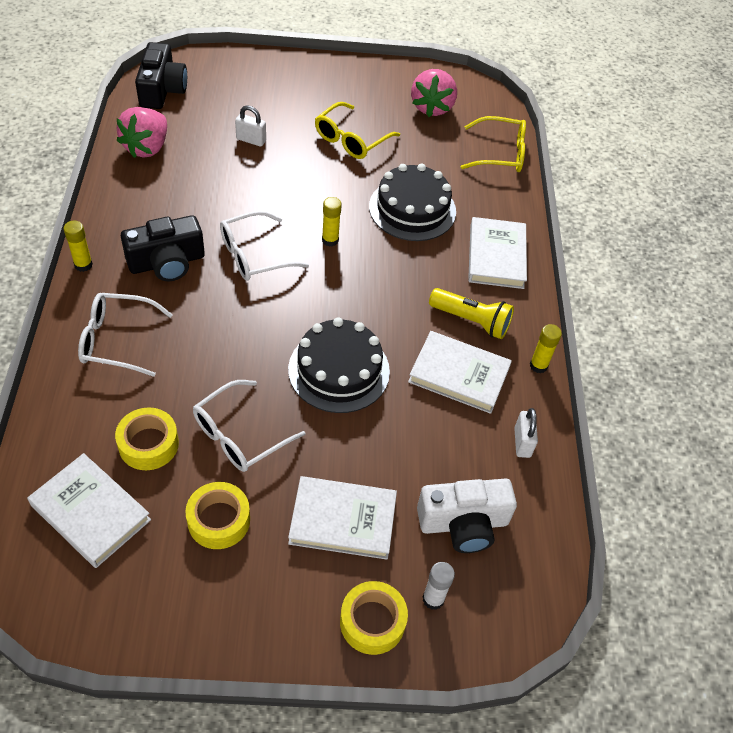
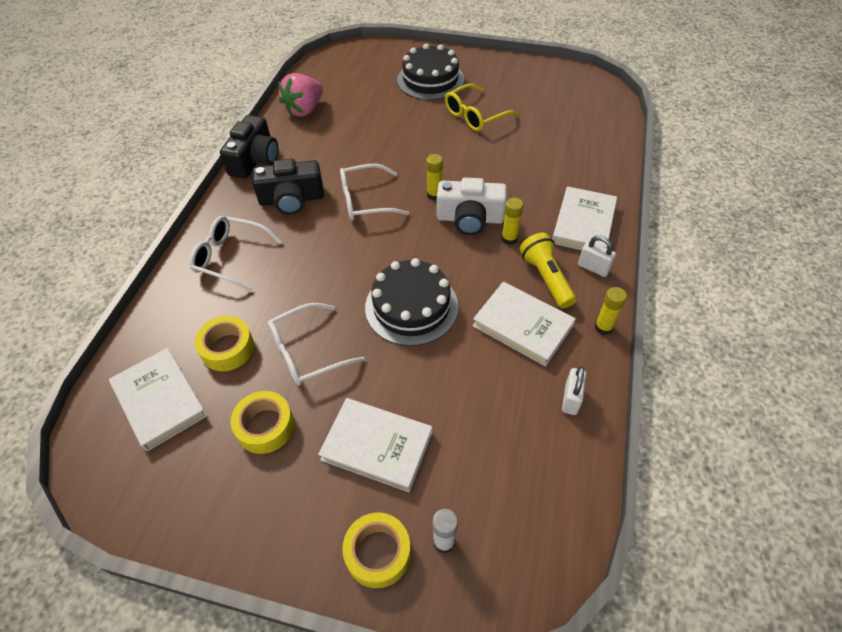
camera: 20 degrees right, 0 degrees up
yellow glue stick [64,220,93,272] -> yellow glue stick moved to [502,198,524,245]
black camera [135,42,187,109] -> black camera moved to [220,115,278,179]
white padlock [235,105,266,147] -> white padlock moved to [578,236,616,277]
black cake [369,164,456,241] -> black cake moved to [397,44,464,100]
pink strawberry [411,69,457,117] -> none
white camera [417,478,517,553] -> white camera moved to [437,178,507,235]
yellow flashlight [429,288,514,339] -> yellow flashlight turned 150 degrees counterclockwise [520,233,576,309]
yellow glasses [461,116,526,172] -> none

